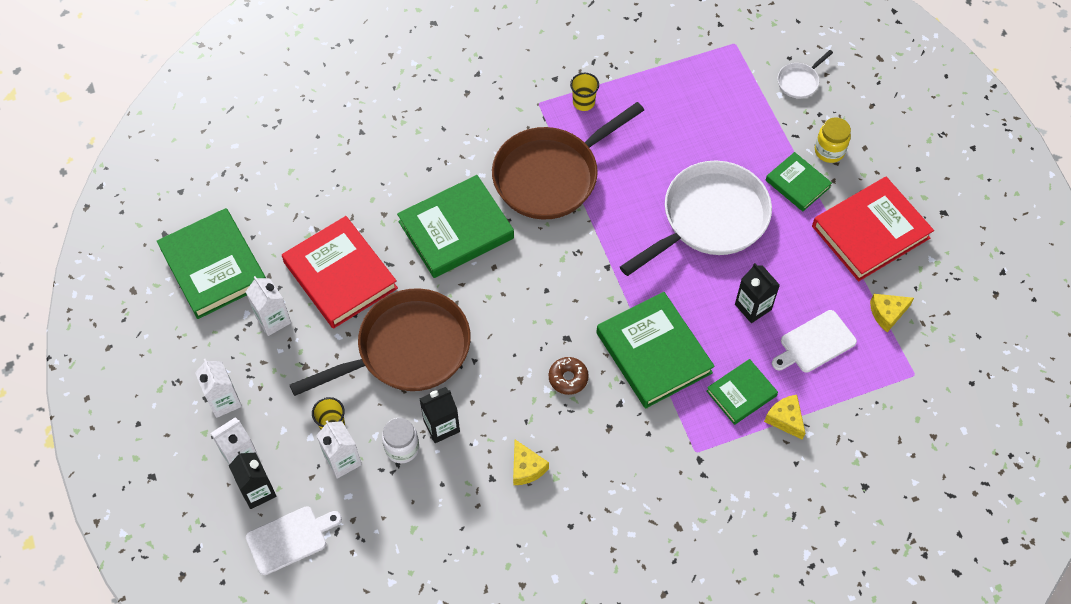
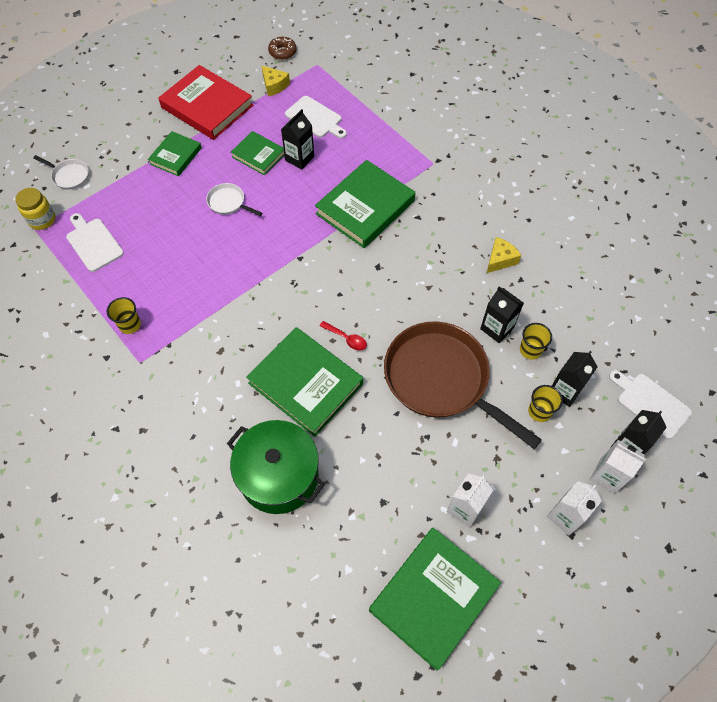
camera: 110 degrees left, 0 degrees up
red book [282,216,398,329] -> none
white carton [316,420,362,479] -> black carton [552,351,598,407]
white jar [382,418,419,463] -> yellow cup [520,323,552,360]
brown pan [492,102,644,220] -> none
brown donut [549,357,589,395] -> brown donut moved to [268,37,297,60]
white pan [620,161,772,276] -> white pan [206,183,262,216], size x0.41
green book [706,359,778,425] -> green book moved to [231,131,284,176]
yellow cheese [764,395,805,440] -> none
yellow jar [815,118,851,163] -> yellow jar moved to [15,188,55,230]
none -> white cutting board [66,213,124,272]
none -> green pot [227,420,325,514]
none -> red spoon [320,321,367,351]

